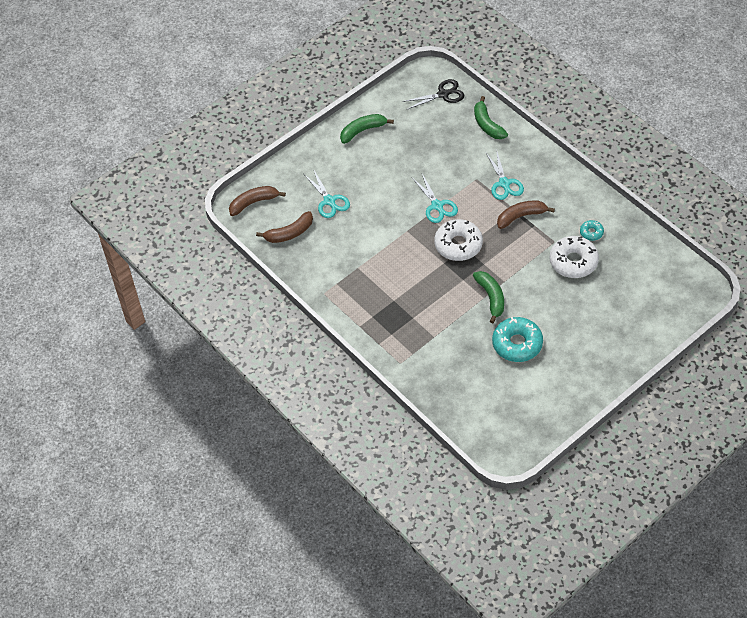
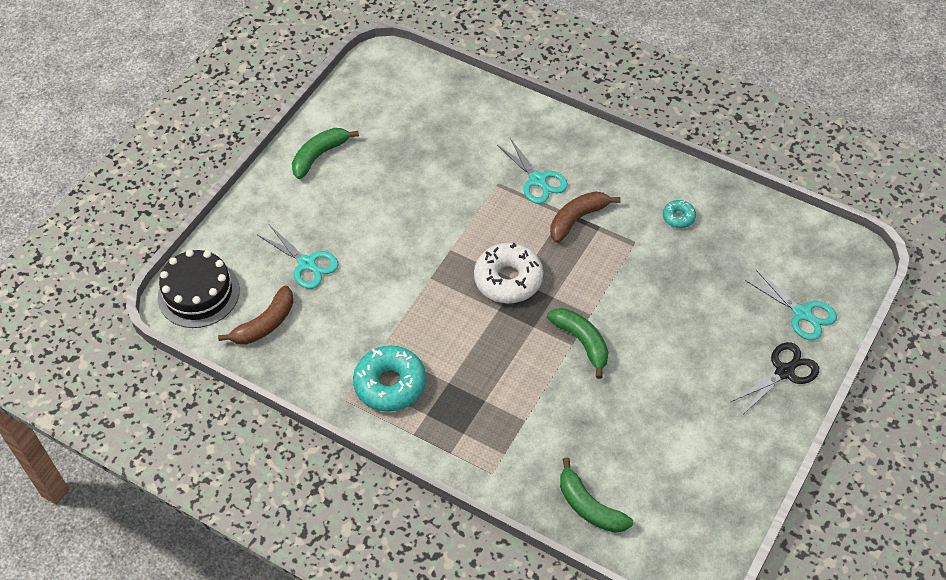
camera: 20 degrees left, 0 degrees up
brown banana [229,186,286,216] -> black cake [158,250,240,328]
black scissors [402,79,464,110] -> black scissors moved to [731,342,819,413]
turquoise scissors [412,174,458,223] -> turquoise scissors moved to [745,270,837,340]
green banana [474,96,508,139] -> green banana moved to [560,457,633,533]
turquoise donut [492,317,543,362] -> turquoise donut moved to [353,345,426,412]
white donut [550,236,599,278] -> none

